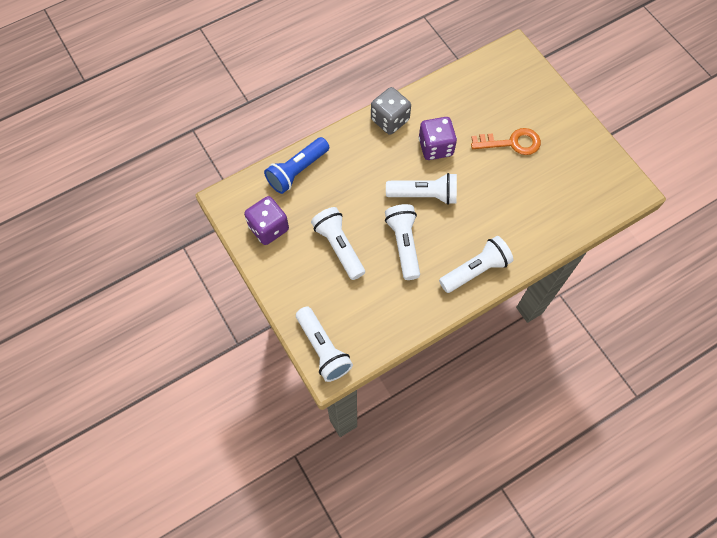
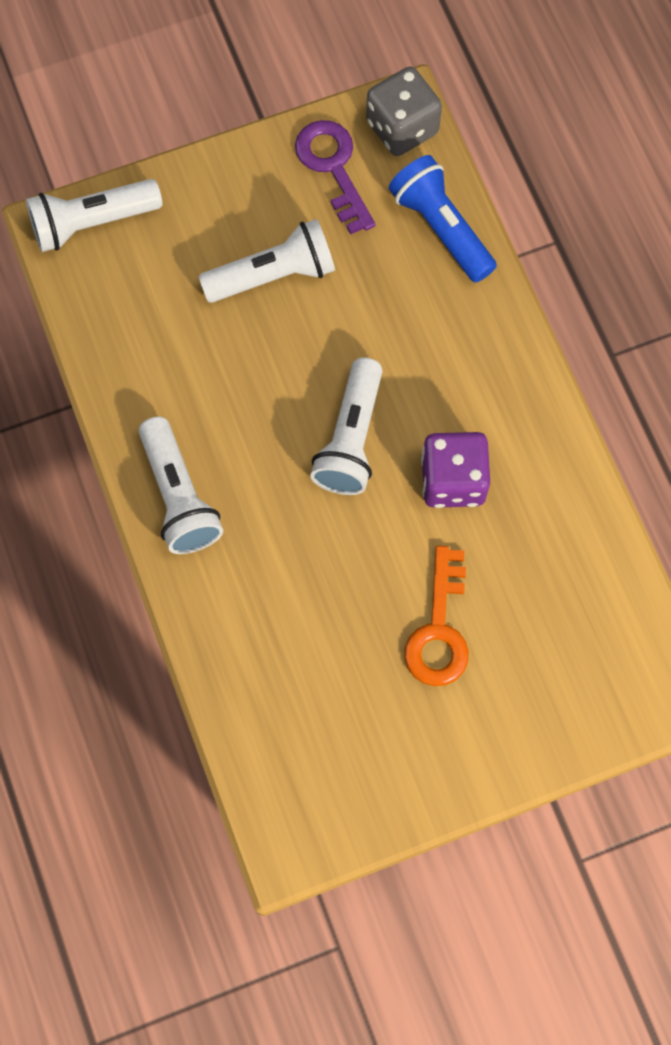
camera: 100 degrees right, 5 degrees up
purple dice [244,196,289,245] -> purple key [295,120,376,234]
grey dice [371,87,411,135] -> grey dice moved to [366,67,442,156]
white flashlight [385,204,420,280] -> none

